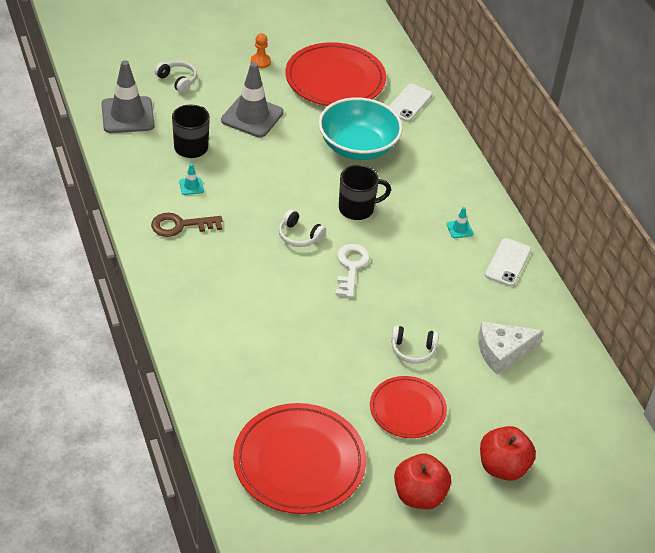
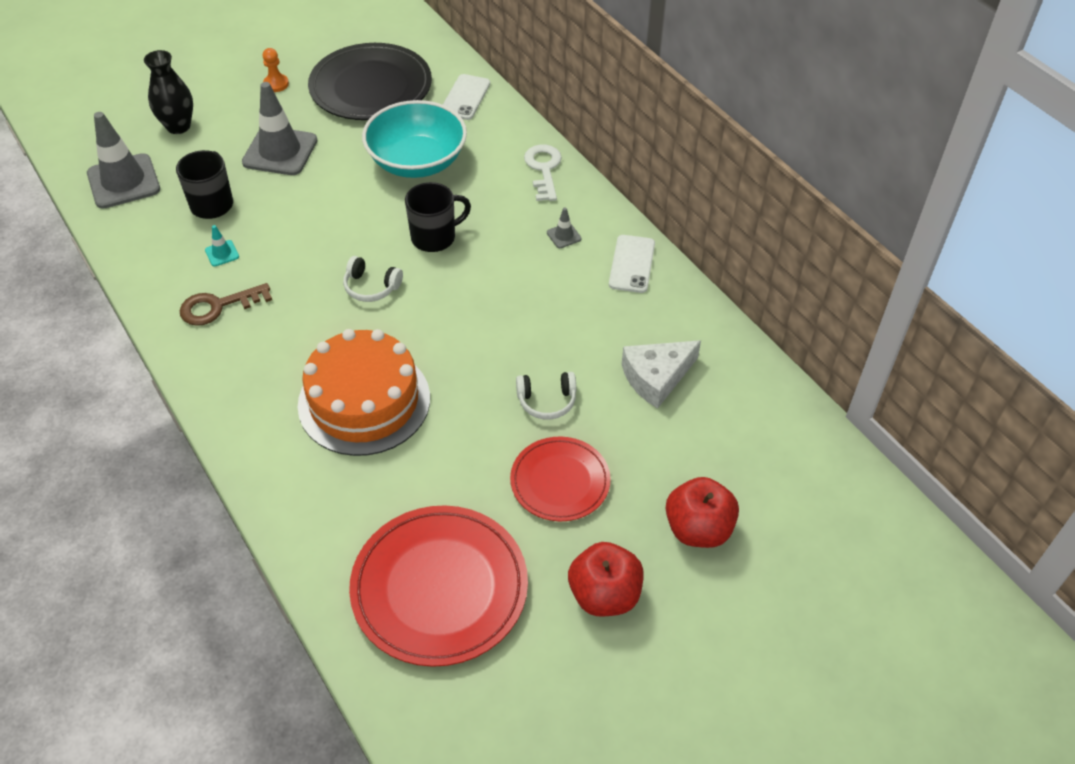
camera: 10 degrees left, 5 degrees up
white headphones [154,61,197,93] -> black vase [144,50,193,134]
red plate [286,42,386,106] -> black plate [308,43,432,120]
white key [335,244,370,298] -> white key moved to [524,144,562,201]
turquoise traffic cone [447,207,473,238] -> grey traffic cone [547,207,582,248]
none -> orange cake [298,329,430,456]

